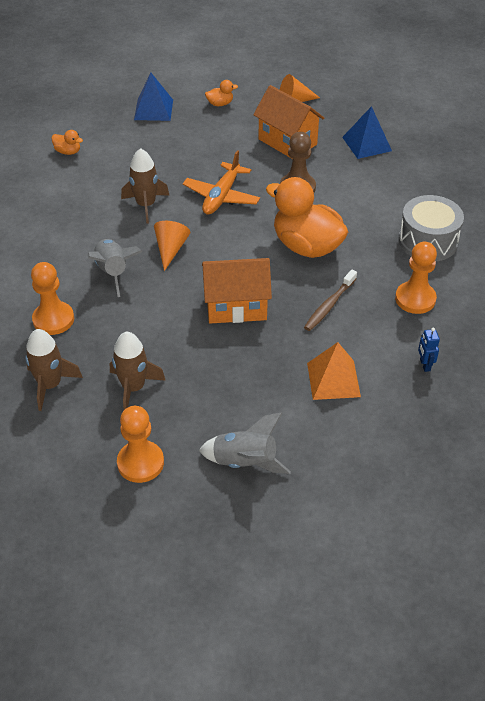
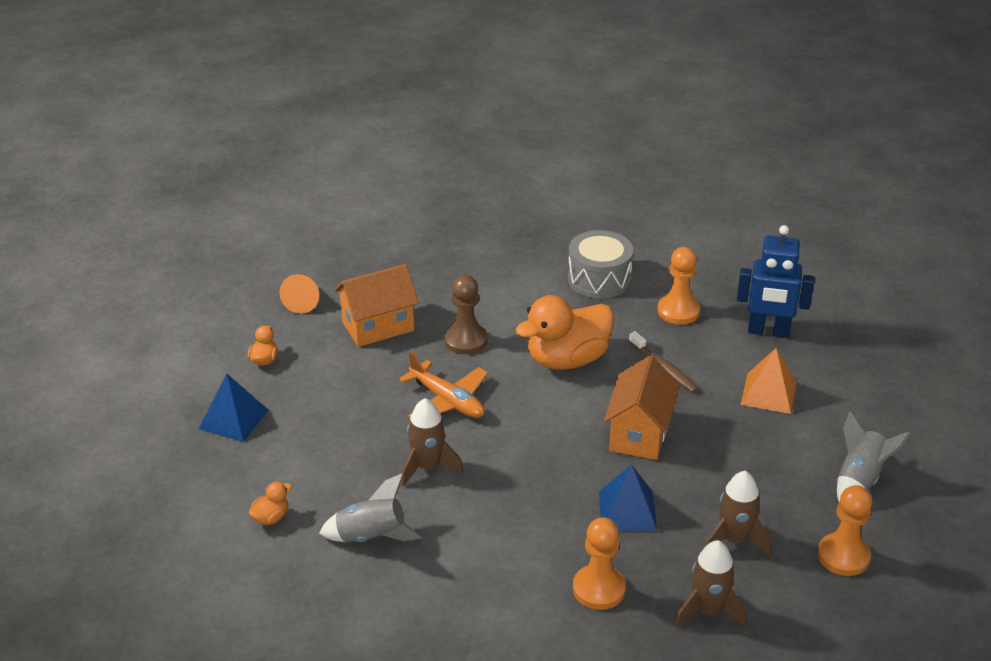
camera: 70 degrees left, 10 degrees down
grey rocket [88,239,142,297] -> grey rocket moved to [319,473,423,542]
orange cone [154,221,190,271] -> none
blue pyramid [342,106,392,159] -> blue pyramid moved to [599,464,657,531]
blue robot [418,327,440,372] -> blue robot [737,225,815,338], size x2.32

